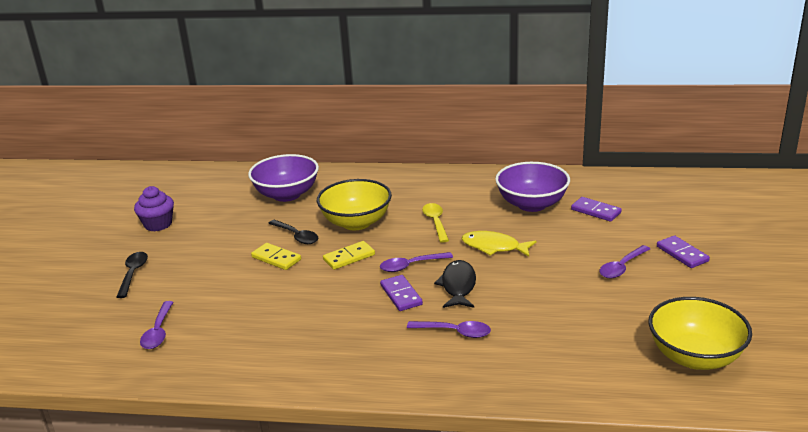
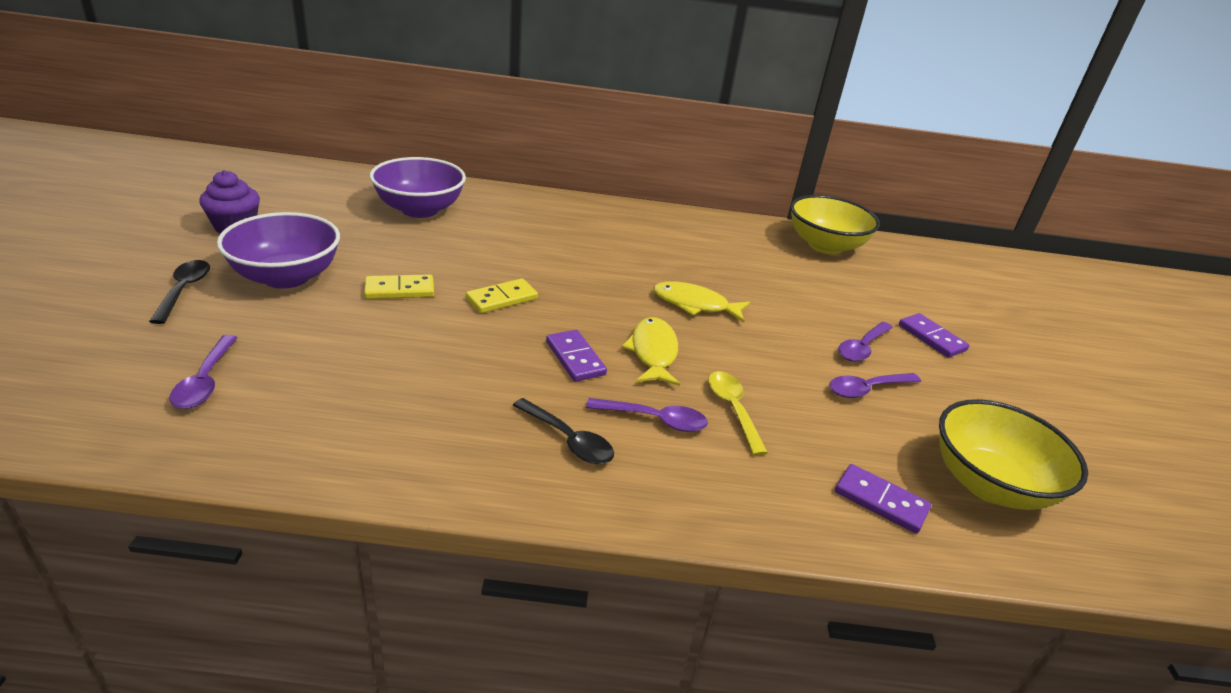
camera: 10 degrees left, 5 degrees up
yellow domino [251,243,301,270] -> yellow domino turned 45 degrees counterclockwise [364,275,434,299]
black spoon [268,220,318,244] -> black spoon moved to [513,398,614,464]
yellow bowl [317,179,392,230] -> yellow bowl moved to [790,195,880,254]
purple spoon [380,252,453,272] -> purple spoon moved to [830,373,921,398]
yellow spoon [422,203,449,243] -> yellow spoon moved to [708,371,768,456]
black fish [434,260,476,308] -> yellow fish [622,317,680,386]
purple bowl [495,162,570,212] -> purple bowl moved to [217,212,340,289]
purple domino [571,197,622,222] -> purple domino moved to [835,464,931,534]

